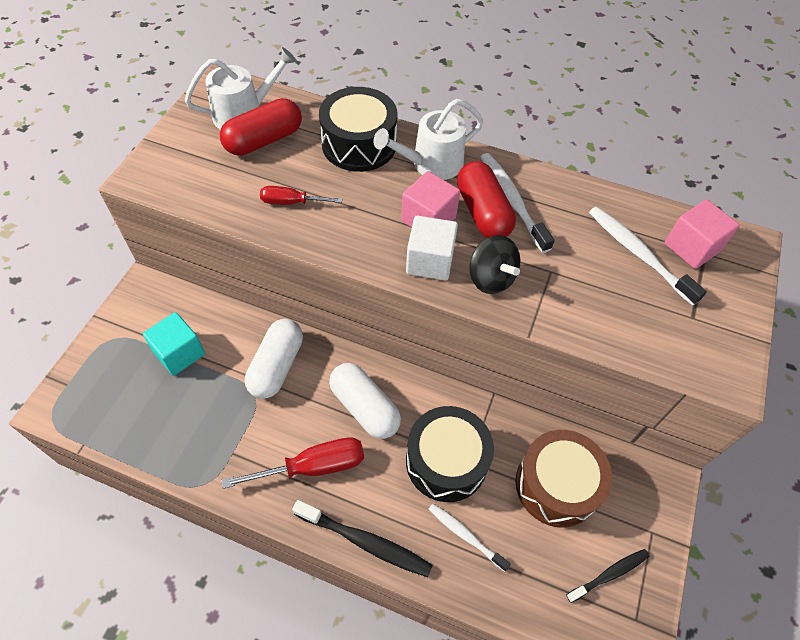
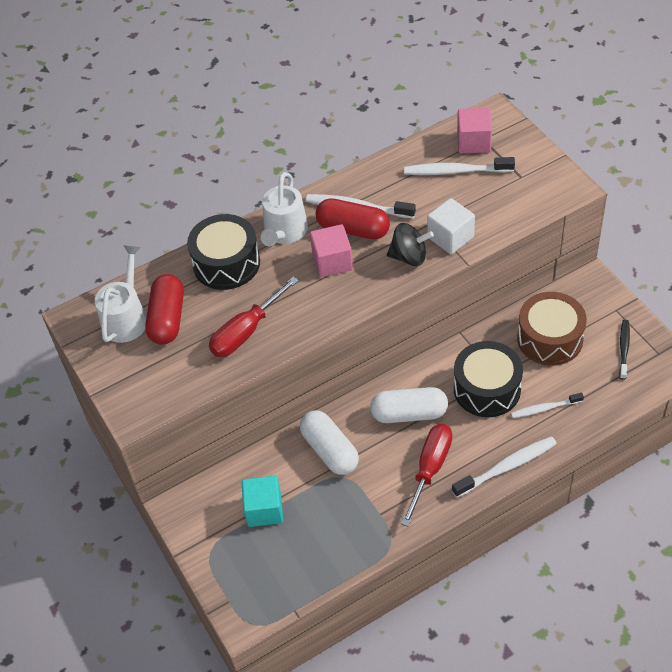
camera: 45 degrees left, 5 degrees down
red screwdriver [260,186,342,205] -> red screwdriver [209,276,299,357], size x1.66
black toothbrush [292,500,433,577] -> white toothbrush [452,436,557,497]
white cube [406,216,458,281] -> white cube moved to [427,198,475,254]

